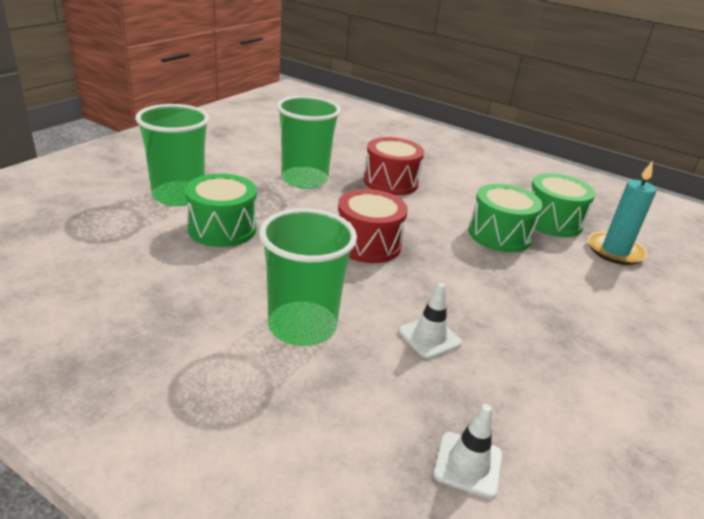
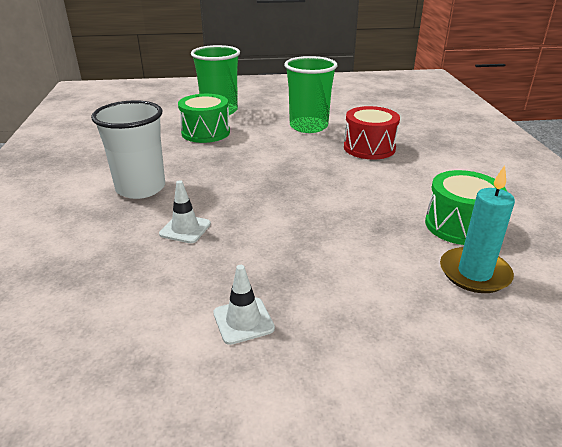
camera: 55 degrees right, 0 degrees up
green cup [259,208,357,346] -> white cup [91,100,165,199]
red drum [337,189,408,263] -> none
white traffic cone [434,404,503,499] -> white traffic cone moved to [213,265,275,345]
green drum [469,184,543,252] -> none

